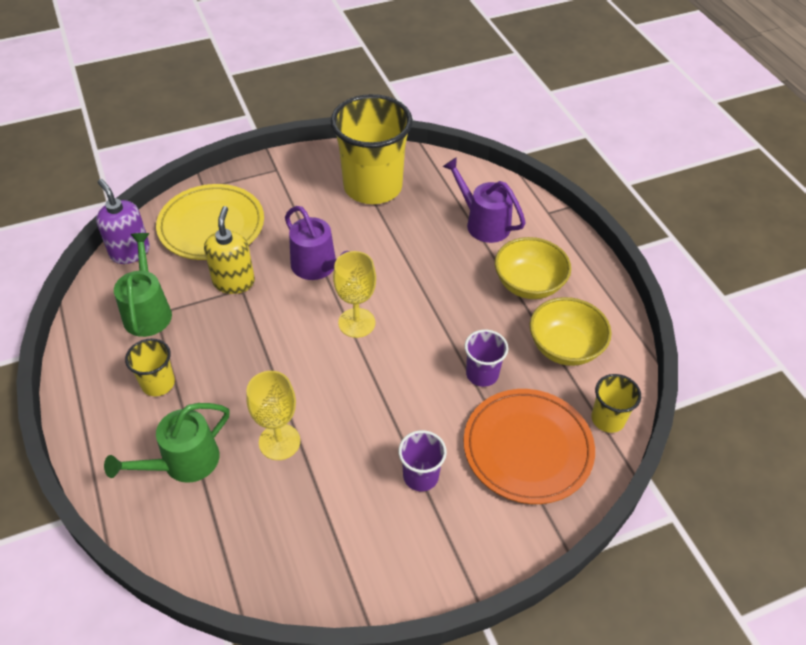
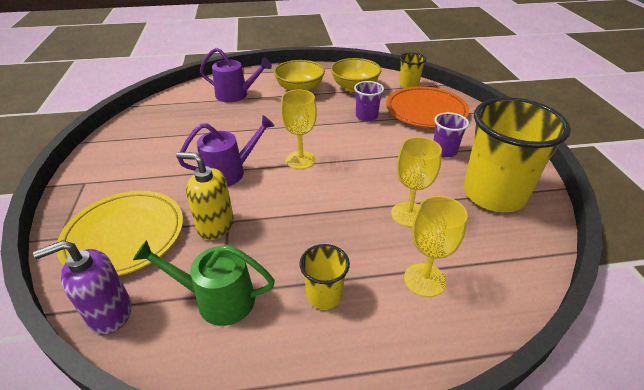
camera: 75 degrees left, 10 degrees down
green watering can [104,403,229,483] -> yellow goblet [404,196,468,297]
yellow cup [331,94,413,204] -> yellow cup moved to [463,97,571,212]
purple watering can [443,157,526,243] -> purple watering can turned 135 degrees counterclockwise [200,48,272,103]

